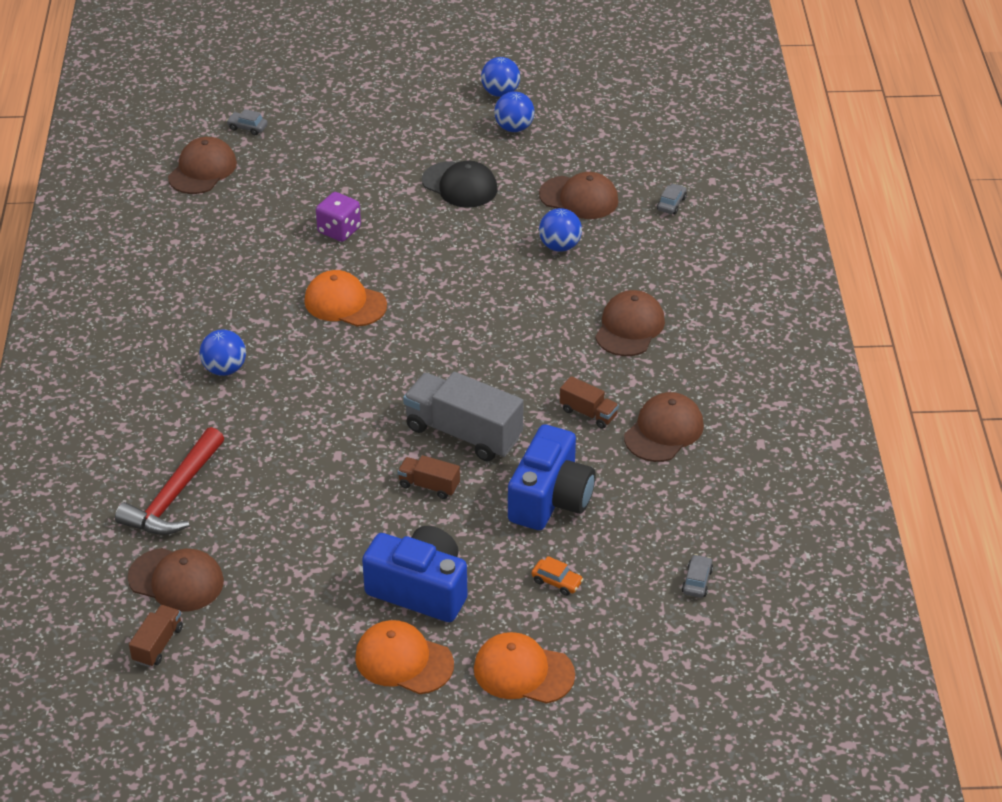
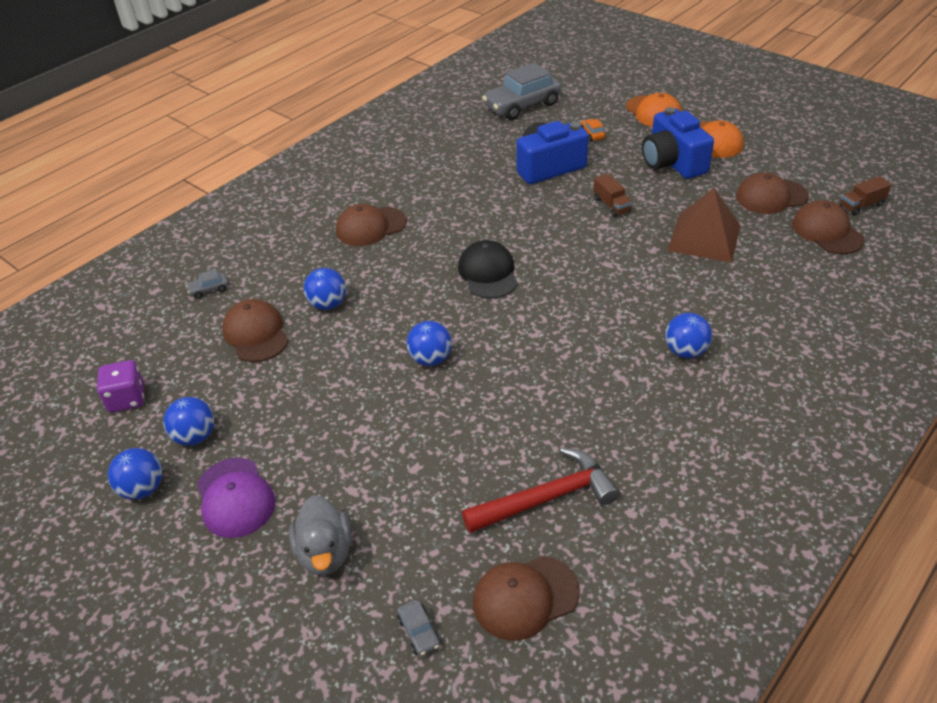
camera: 135 degrees left, 0 degrees up
red hammer [115,427,224,535] -> red hammer moved to [462,448,619,533]
orange cap [304,270,387,327] -> none
purple dice [316,192,361,242] -> purple dice moved to [97,360,144,412]
grey truck [403,372,523,461] -> none
black cap [422,161,498,208] -> black cap moved to [458,240,518,299]
brown truck [560,376,619,429] -> none
brown cap [624,392,704,462] -> brown cap moved to [736,172,809,214]
grey car [682,554,713,598] -> grey car [482,62,561,120], size x2.47
none -> purple cap [197,458,275,538]
none -> grey duck [289,495,352,575]
none -> blue ball [407,321,452,366]
none -> brown pyramid [667,188,741,263]

